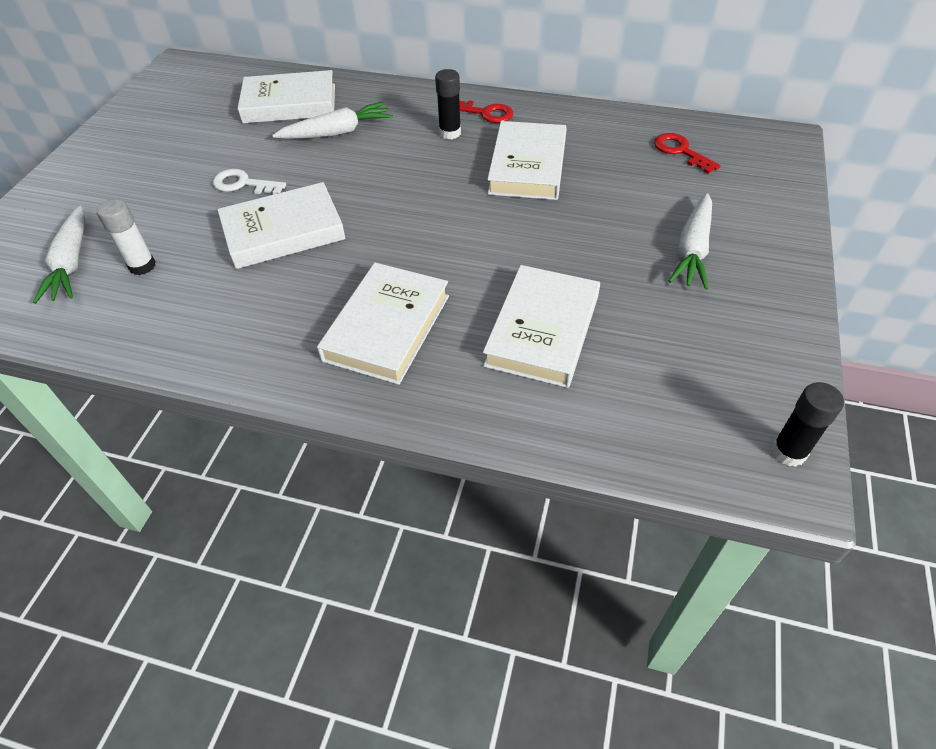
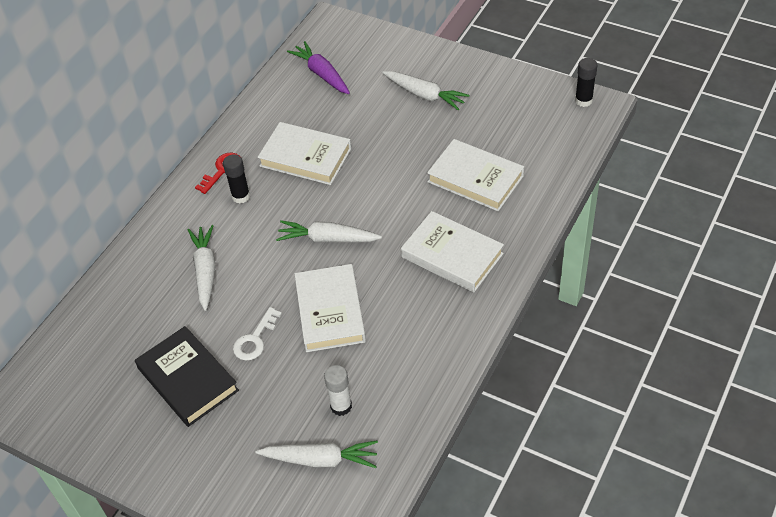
camera: 75 degrees left, 0 degrees up
white book [237,70,335,124] -> none
red key [654,133,721,174] -> purple carrot [287,41,350,94]
none -> black book [135,326,239,427]
none -> white carrot [276,220,382,243]

